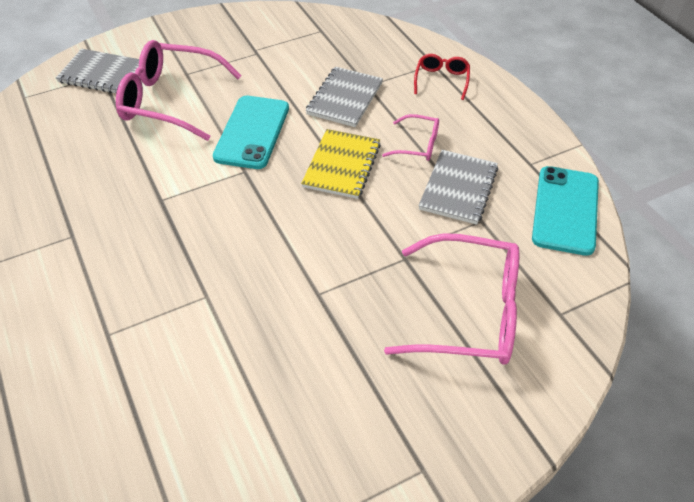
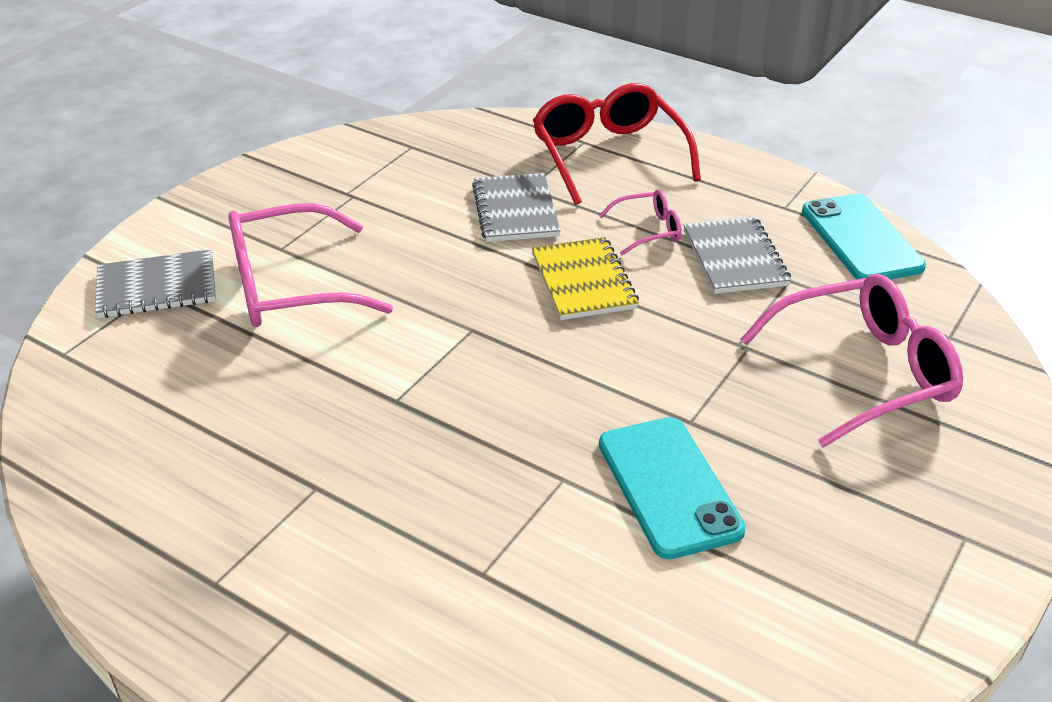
camera: 30 degrees left, 10 degrees down
turquoise phone [213,96,289,169] -> turquoise phone moved to [599,417,746,559]
red glasses [414,54,470,100] -> red glasses [533,83,701,205], size x2.03

